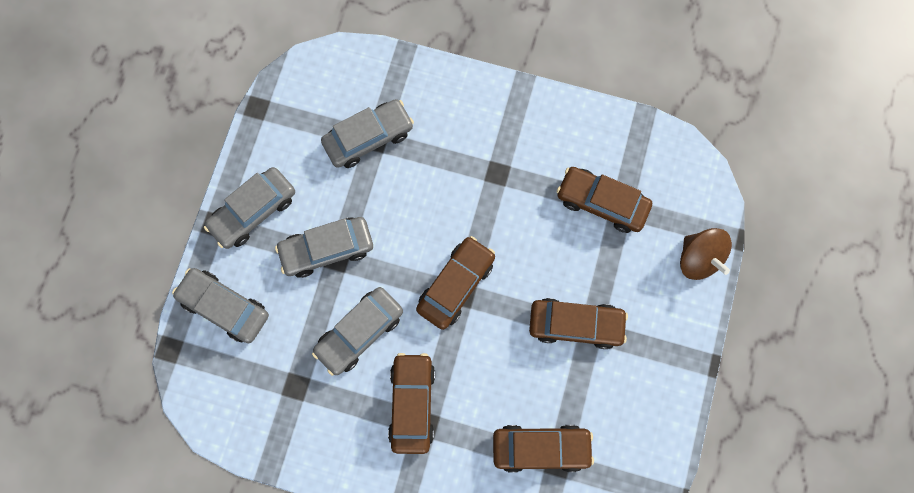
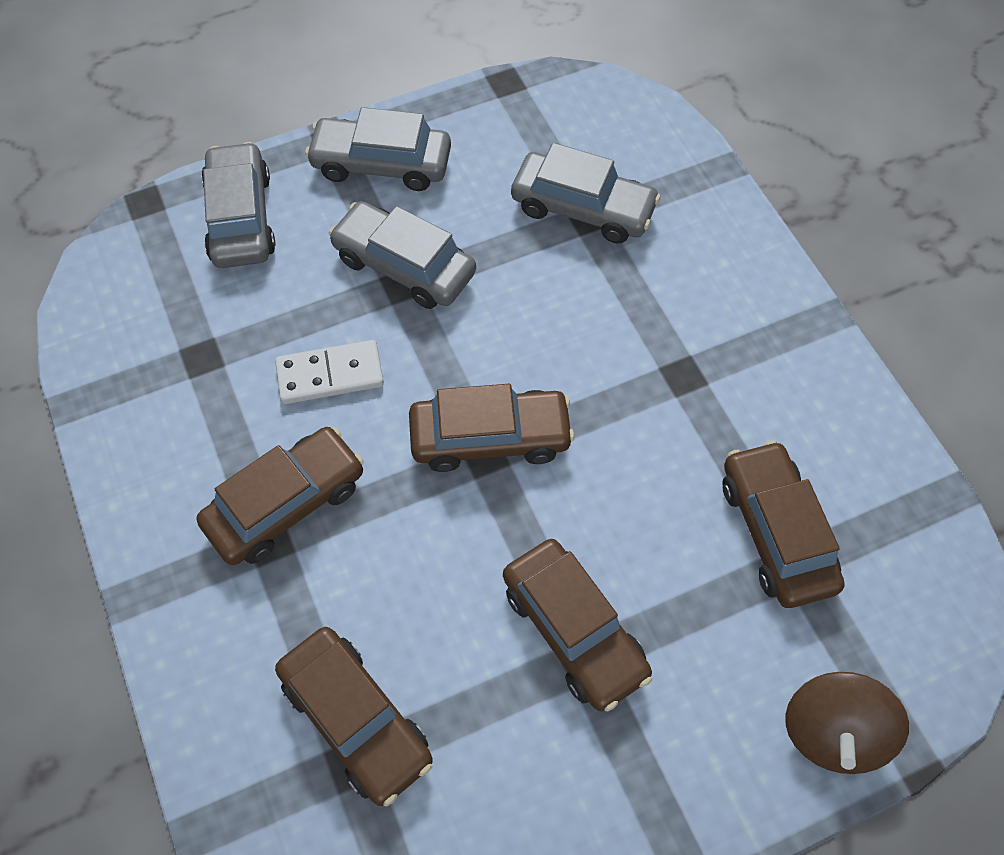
camera: 50 degrees right, 15 degrees down
grey car [312,287,403,376] -> white domino [275,340,384,404]

